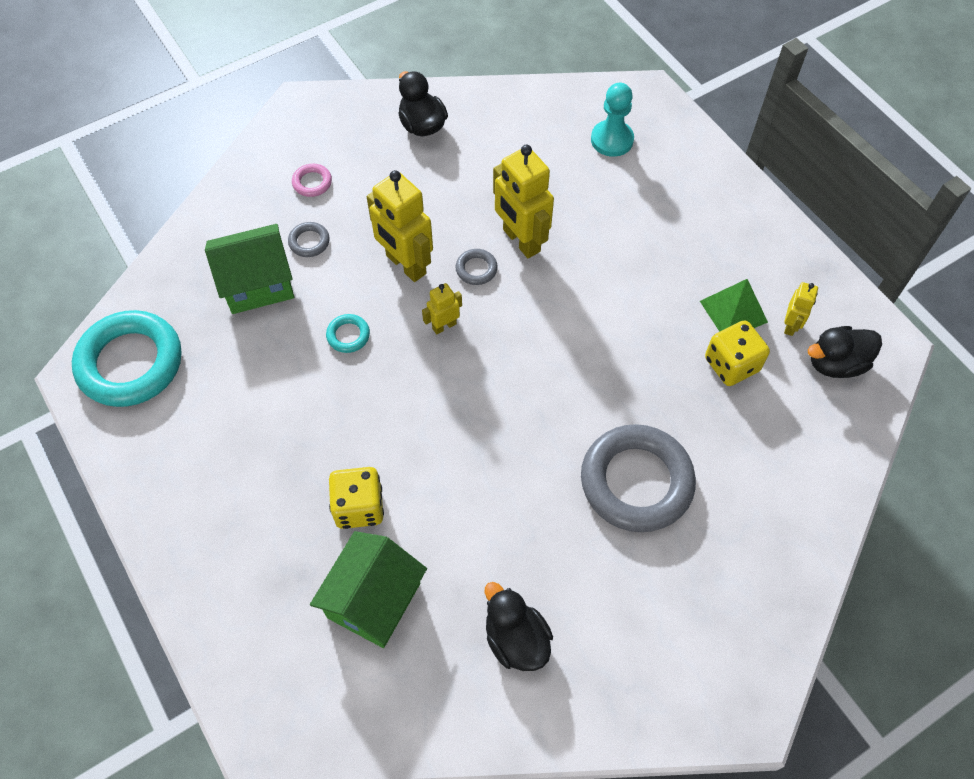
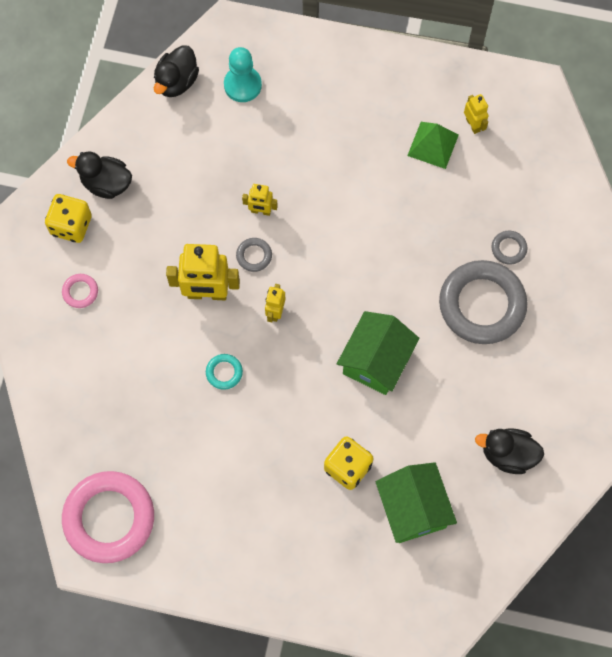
camera: 45 degrees left, 10 degrees up
turquoise ring [72,310,181,407] -> pink ring [62,471,154,563]
green house [205,224,294,314] -> green house moved to [337,311,420,395]
grey ring [288,222,330,257] -> grey ring moved to [491,231,528,265]
yellow robot [493,144,554,258] -> yellow robot [242,184,278,216], size x0.51
yellow dice [705,320,770,386] -> yellow dice moved to [45,194,92,243]
black duck [808,326,882,378] -> black duck moved to [154,45,199,97]

